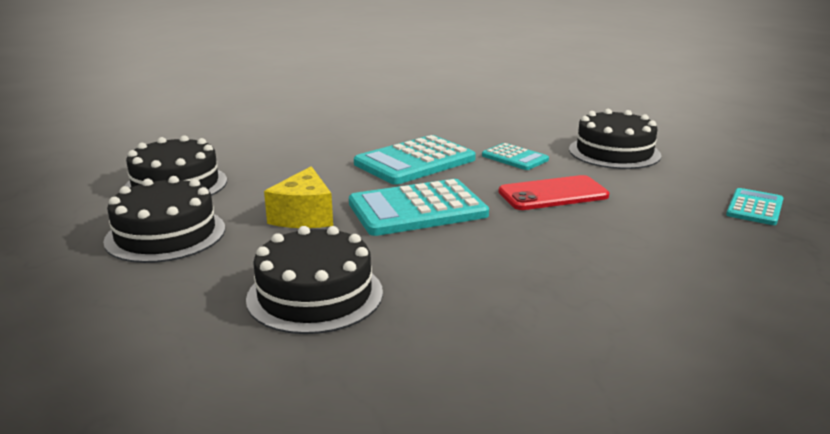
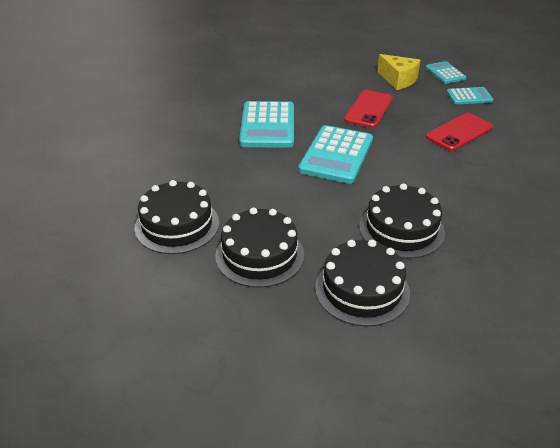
camera: 50 degrees left, 15 degrees up
yellow cheese [264,166,333,228] -> yellow cheese moved to [377,54,421,90]
turquoise calculator [482,143,549,170] -> turquoise calculator moved to [447,87,494,105]
black cake [569,109,661,169] -> black cake moved to [315,240,410,326]
none -> red phone [426,113,493,151]

